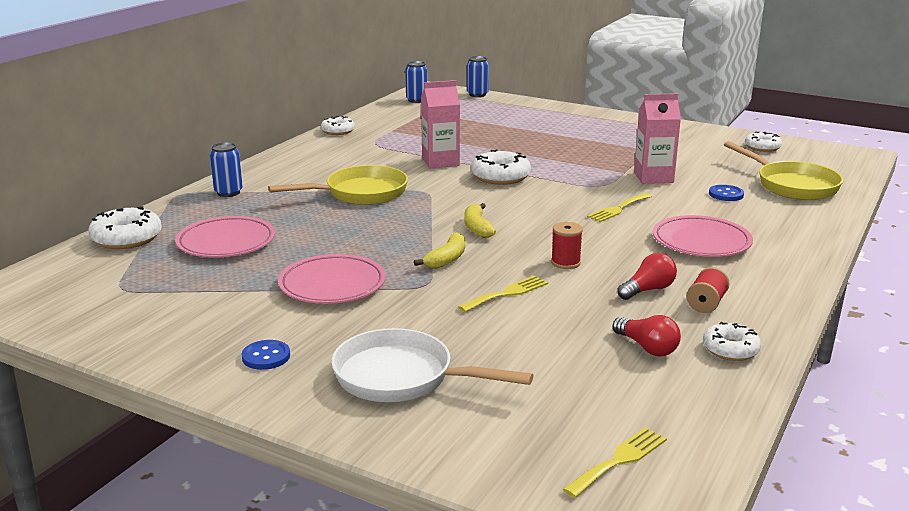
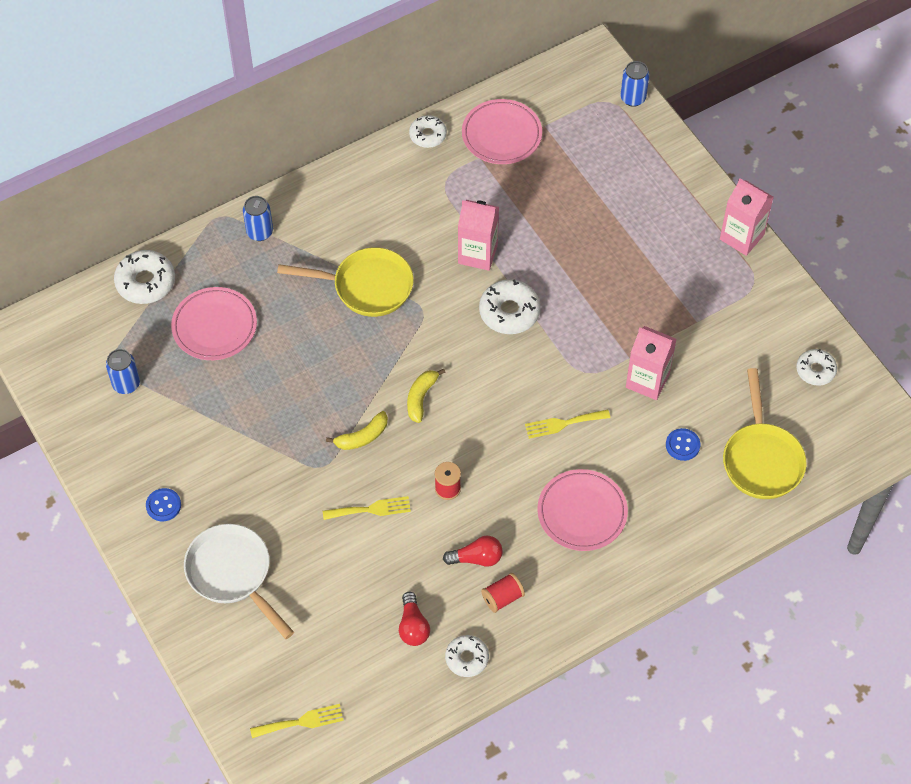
camera: 30 degrees right, 35 degrees up
pink plate [278,254,386,304] -> pink plate moved to [462,99,542,164]
blue can [405,61,428,103] -> blue can moved to [106,349,140,394]
none -> pink carton [720,178,774,256]

